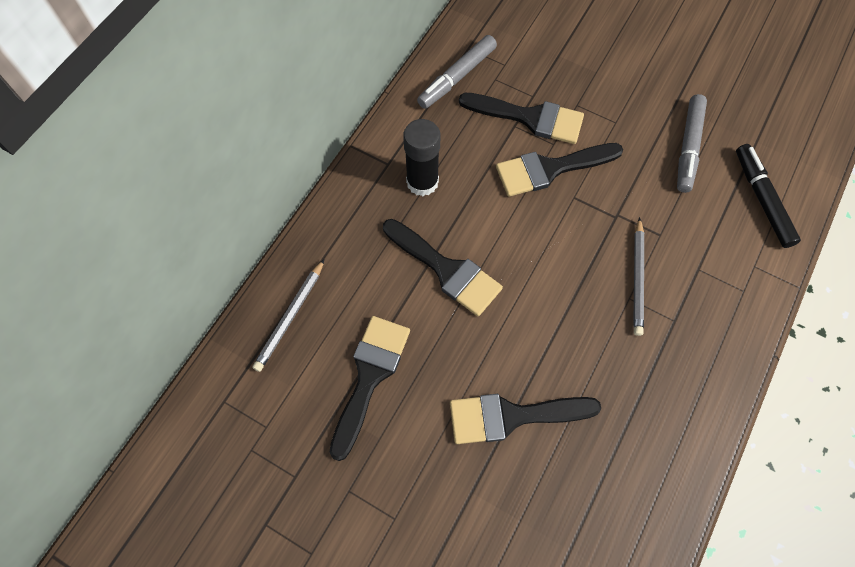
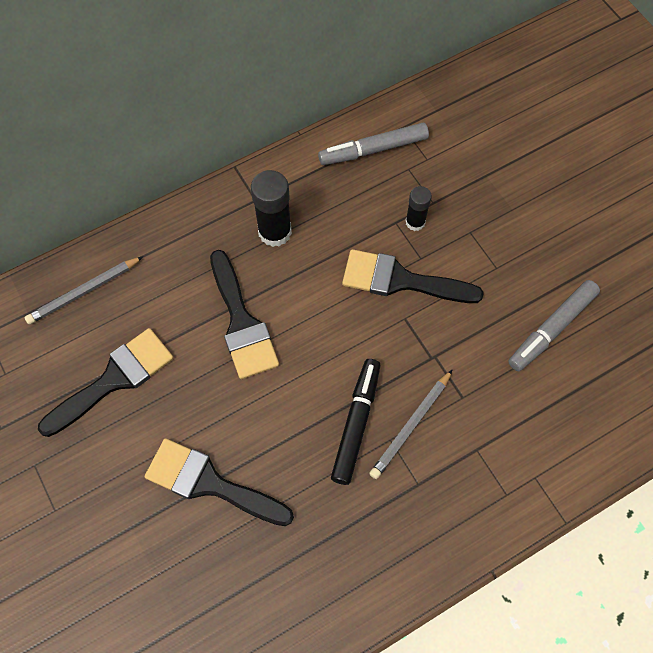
camera: 30 degrees right, 0 degrees up
black brush [459,93,584,144] -> black glue stick [405,186,432,231]
black marker [736,144,801,248] -> black marker moved to [331,359,381,485]

